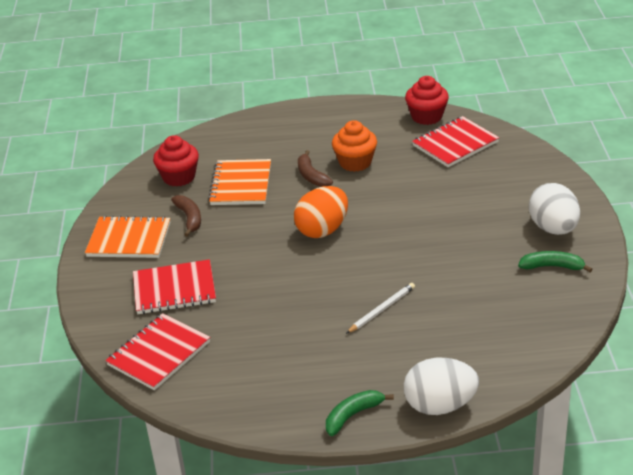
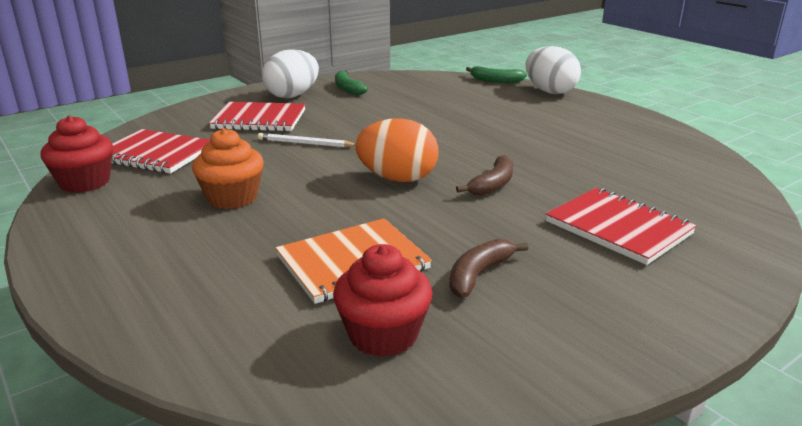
camera: 125 degrees left, 10 degrees down
orange notebook [85,216,170,258] -> none
red notebook [105,313,210,390] -> red notebook moved to [209,102,306,132]
brown banana [298,150,333,187] -> brown banana moved to [456,155,513,196]
green banana [326,390,394,436] -> green banana moved to [466,66,527,83]
white pencil [346,283,415,334] -> white pencil moved to [258,133,355,147]

